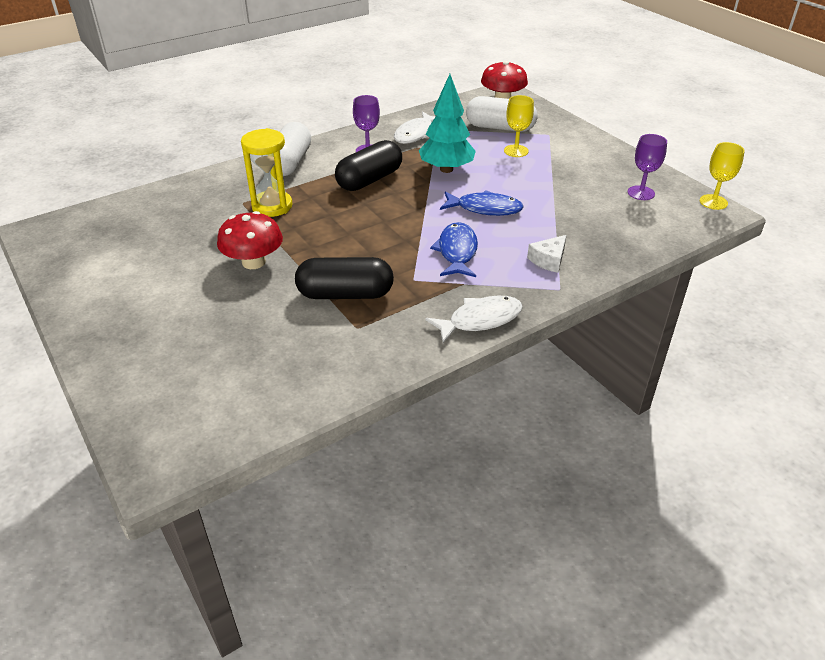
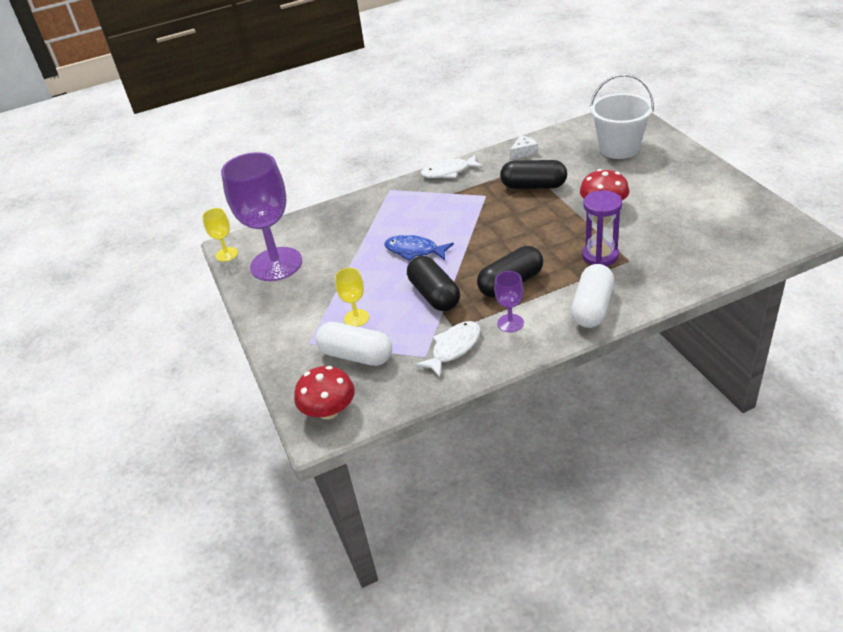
camera: 165 degrees left, 0 degrees up
yellow hourglass [241,128,292,217] -> purple hourglass [582,190,622,266]
turquoise tree [419,74,476,173] -> black capsule [407,256,460,311]
blue fish [430,222,478,277] -> none
white cheese [527,235,567,273] -> white cheese moved to [510,135,538,160]
purple goblet [628,134,667,200] -> purple goblet [221,152,302,281], size x2.26
none -> white bucket [590,74,654,159]

